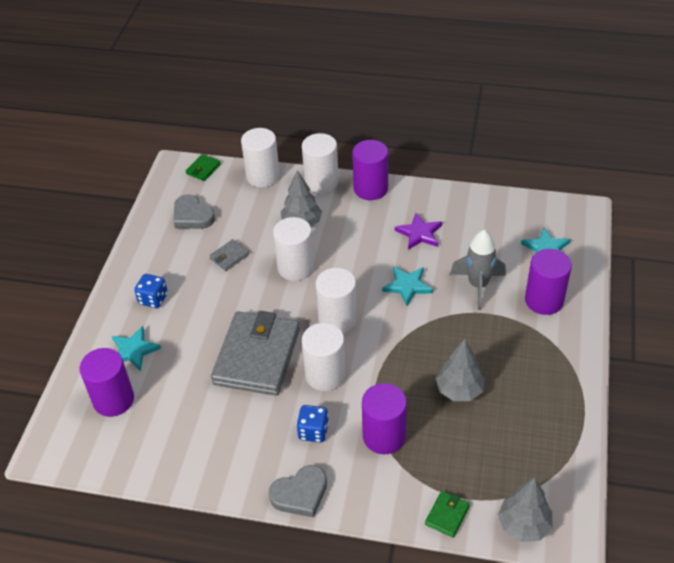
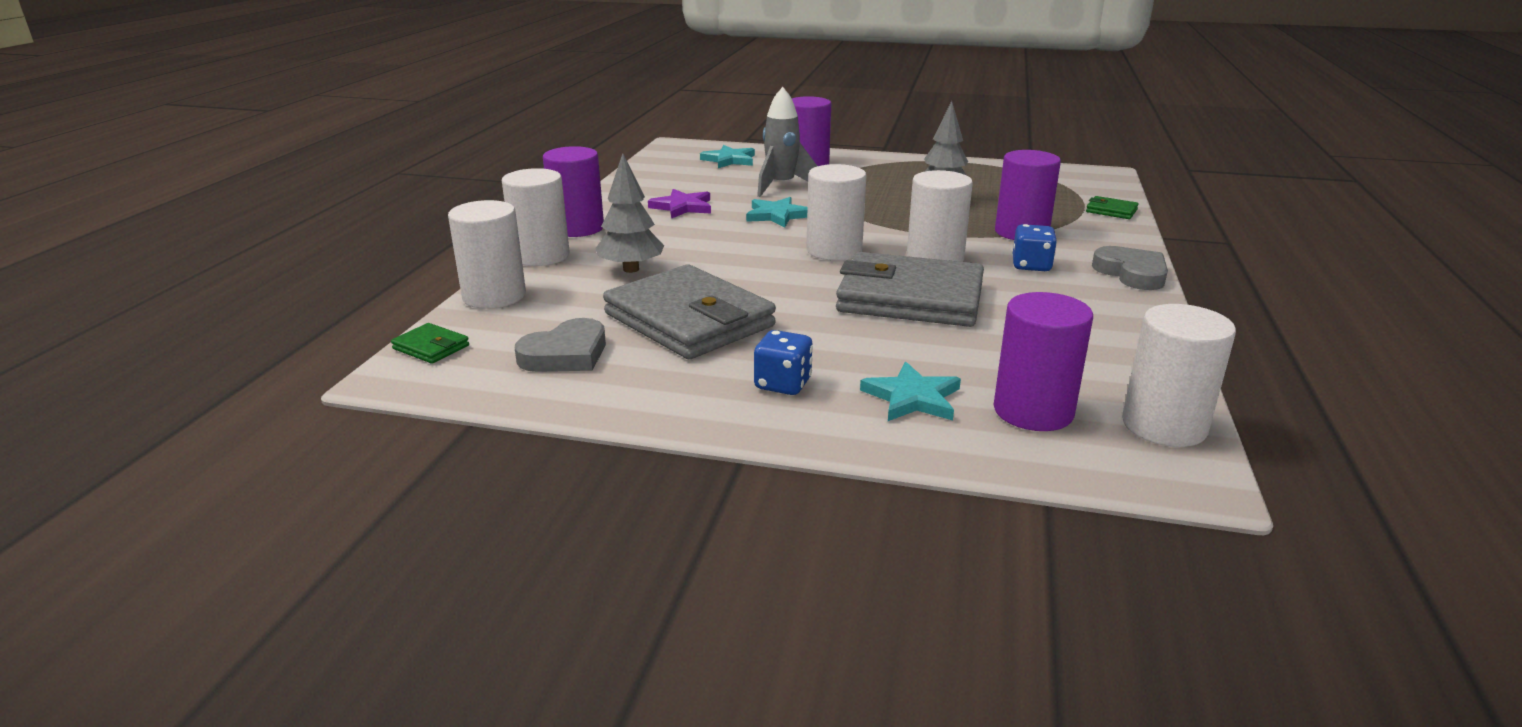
camera: 90 degrees left, 20 degrees down
grey wallet [209,239,249,271] -> grey wallet [603,265,776,359], size x2.47
white cylinder [273,217,314,281] -> white cylinder moved to [1122,304,1236,447]
grey tree [498,477,553,542] -> none

